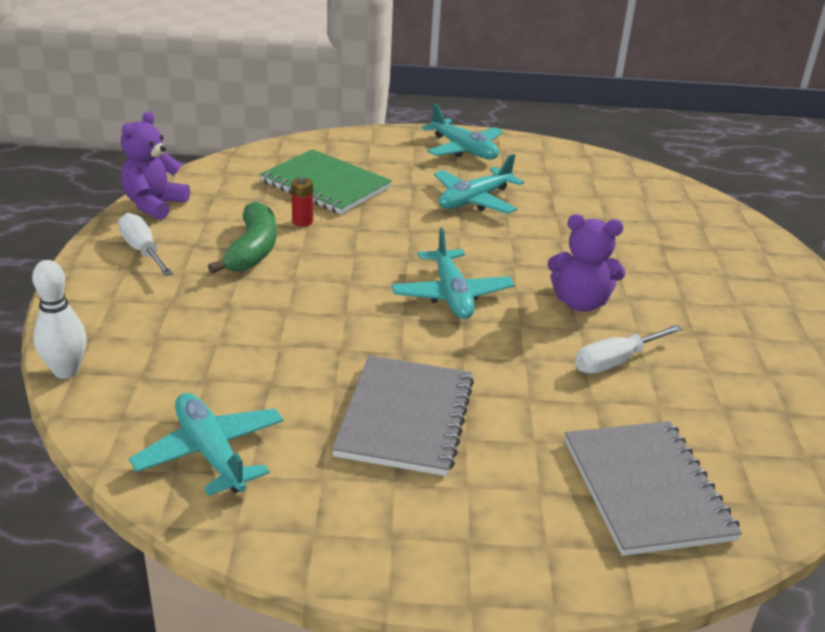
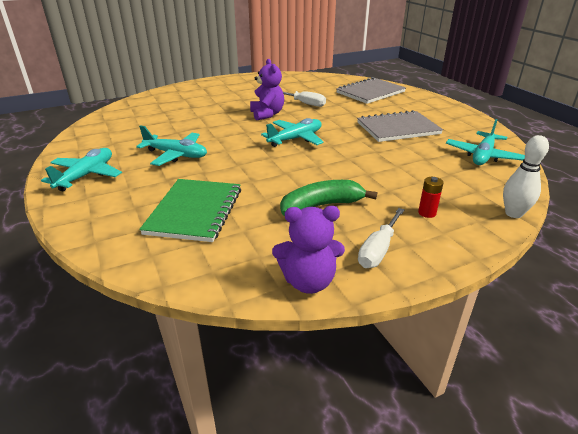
camera: 115 degrees left, 0 degrees up
red battery [291,177,313,227] -> red battery moved to [418,177,444,218]

